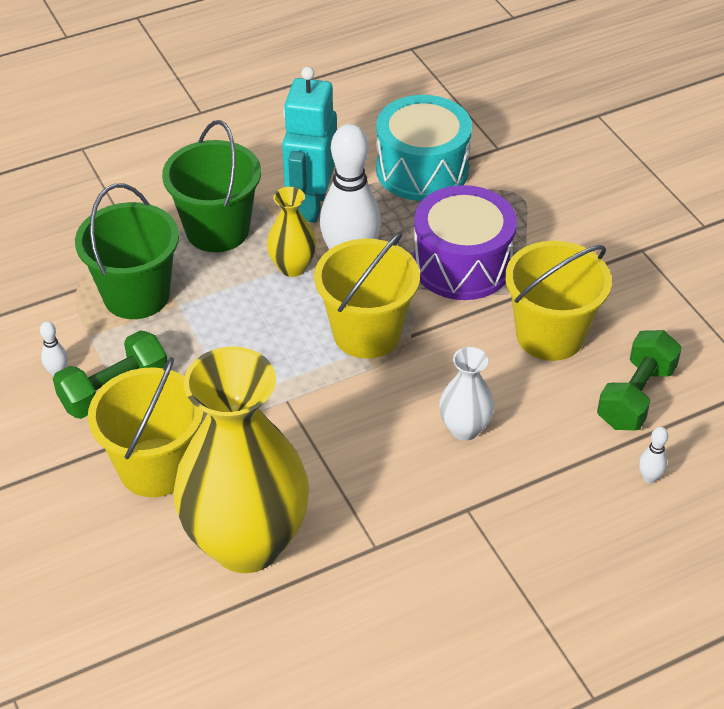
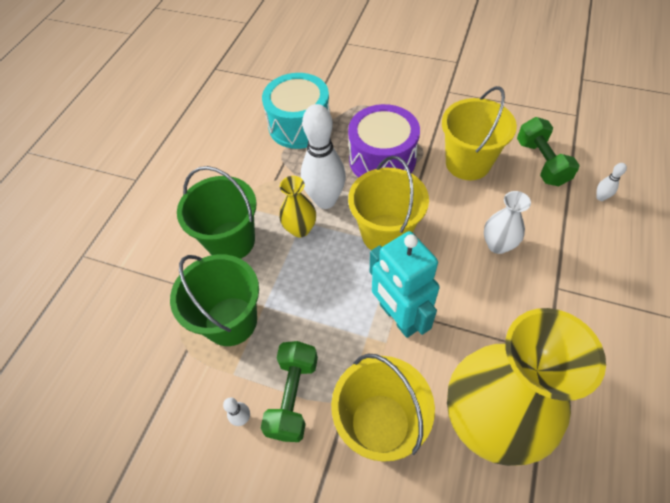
camera: 40 degrees left, 10 degrees up
turquoise robot [282,67,337,223] -> turquoise robot moved to [370,231,440,338]

